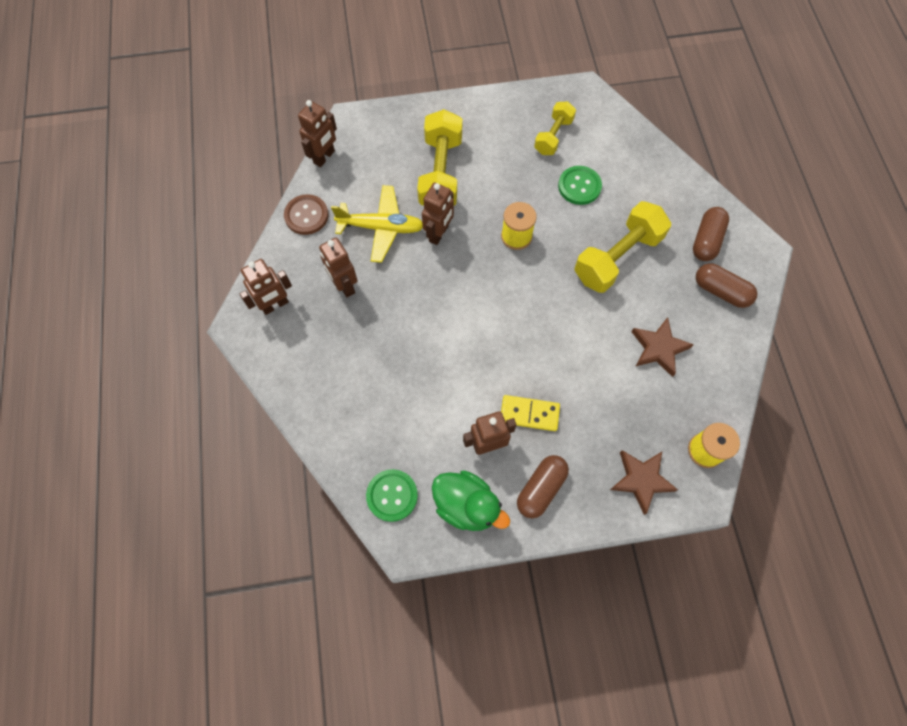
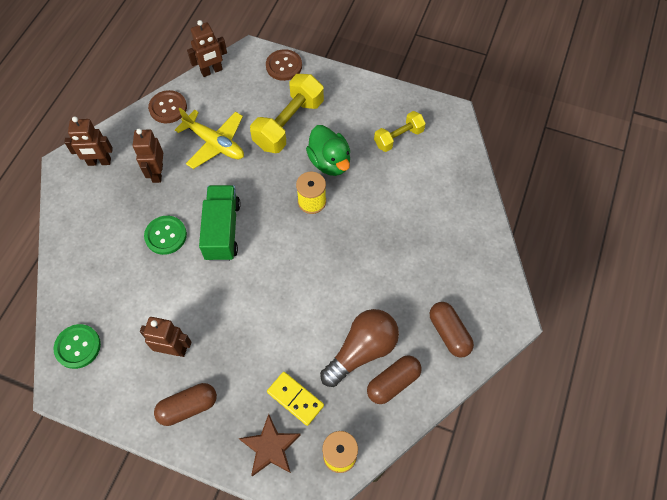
camera: 30 degrees right, 5 degrees down
brown robot [422,182,454,245] -> none
green duck [432,470,510,531] -> green duck moved to [306,125,350,176]
yellow domino [501,395,560,431] -> yellow domino moved to [267,372,324,426]
green button [558,166,602,205] -> green button moved to [144,216,187,255]
yellow dumbbell [574,201,671,293] -> none
brown star [631,317,694,377] -> brown light bulb [320,309,399,387]
brown capsule [693,207,729,261] -> brown capsule moved to [367,355,422,404]
none -> green truck [199,185,241,261]
none -> brown button [266,49,302,81]

